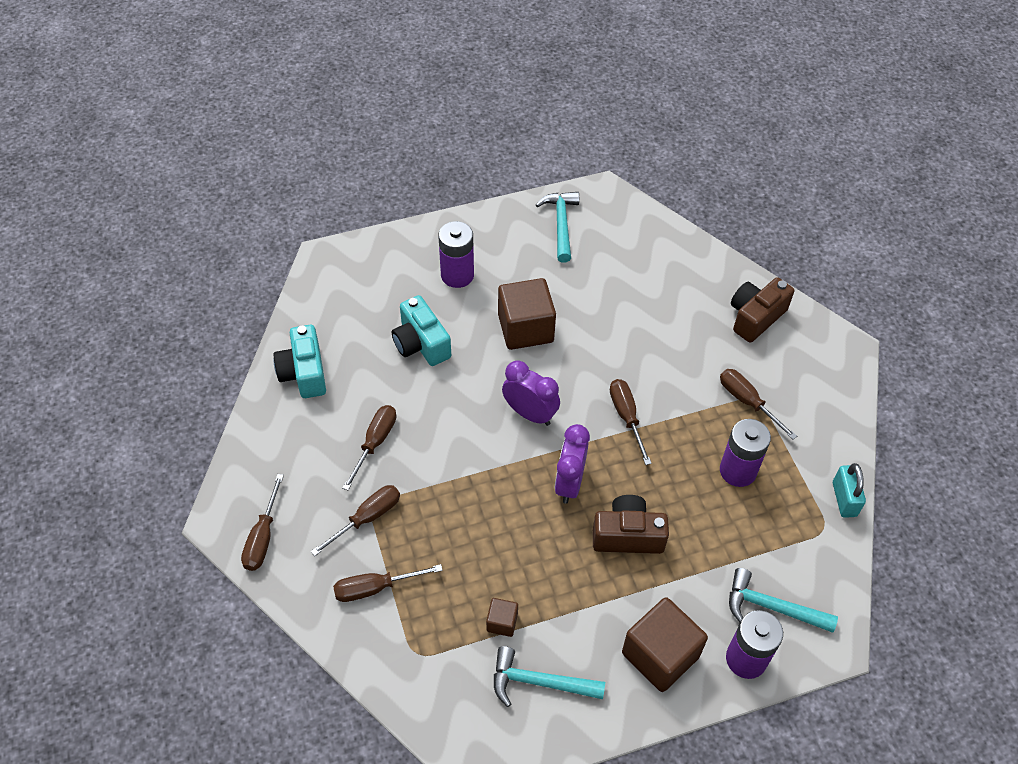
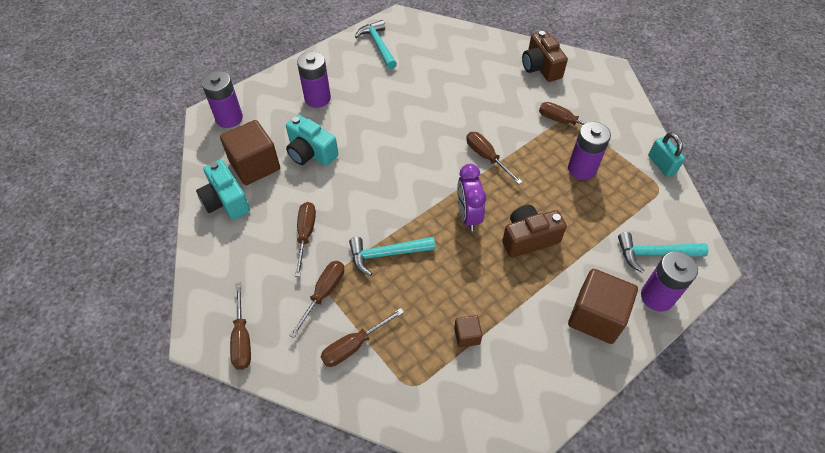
camera: 20 degrees left, 0 degrees up
turquoise hammer [494,646,605,707] -> turquoise hammer moved to [349,237,435,276]
brown cube [498,278,556,350] -> brown cube moved to [220,120,280,185]
purple clock [502,360,560,426] -> none
brown camera [731,277,794,343] -> brown camera turned 45 degrees counterclockwise [522,31,568,82]
none -> purple battery [202,71,243,128]

